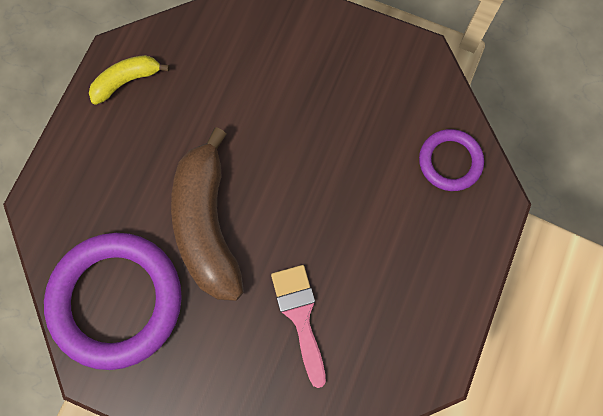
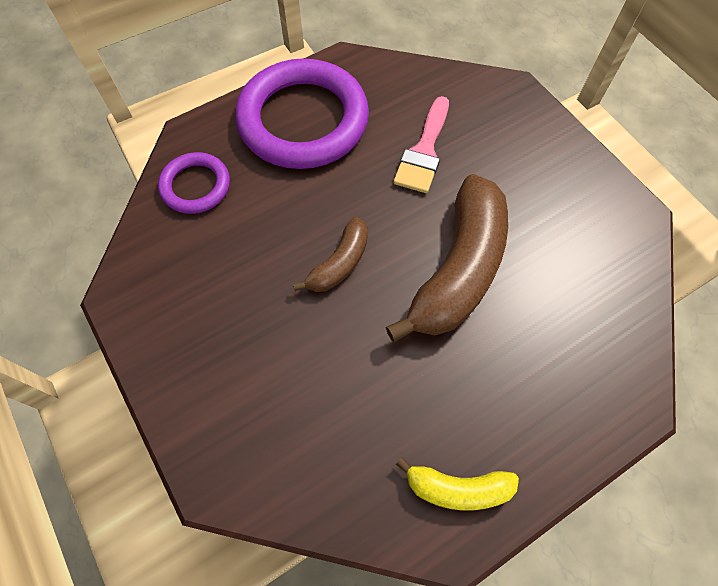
camera: 145 degrees left, 10 degrees down
purple ring [44,233,182,370] -> purple ring moved to [235,58,369,169]
none -> brown banana [293,216,368,292]

